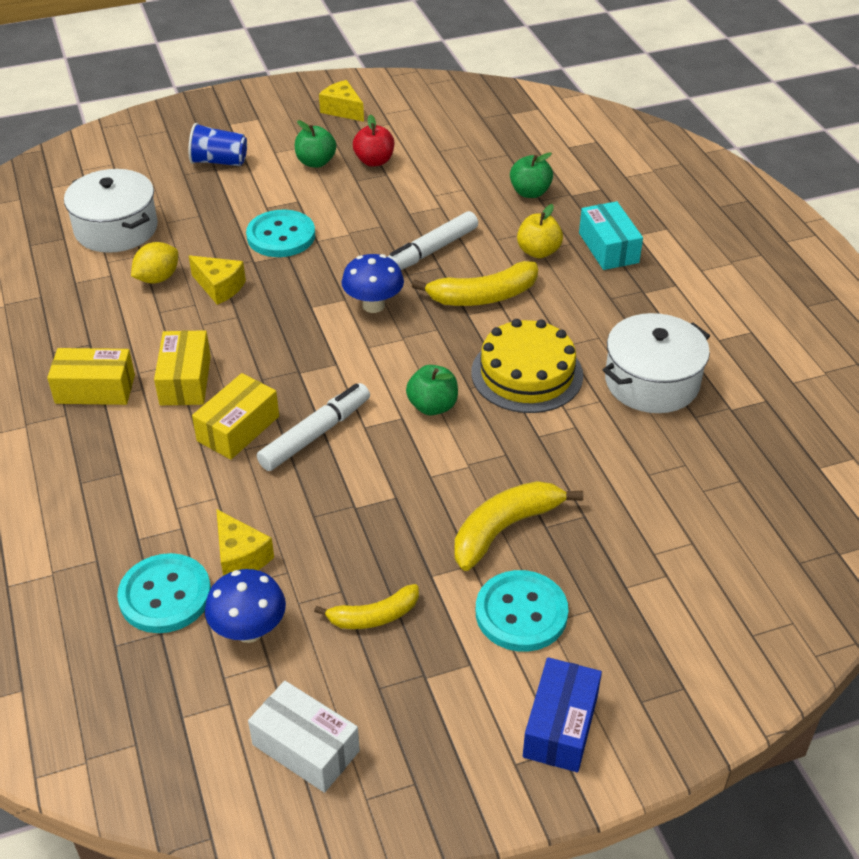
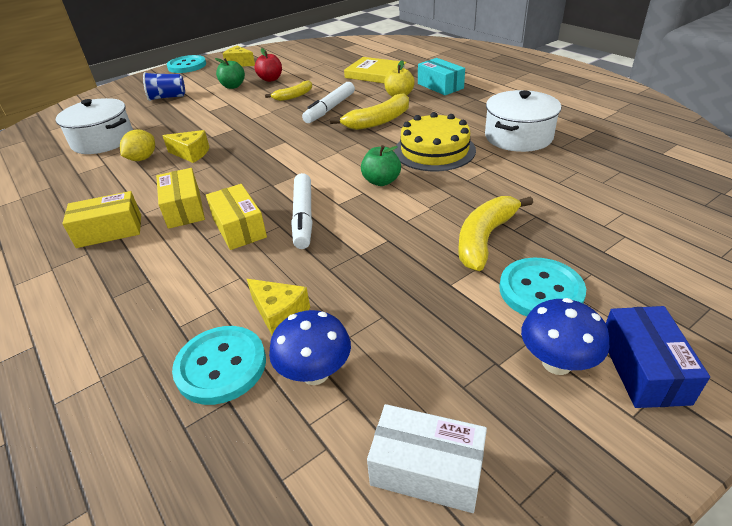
camera: 15 degrees left, 5 degrees down
yellow box [192,373,279,460] -> yellow box turned 45 degrees counterclockwise [206,184,267,250]
turquoise button [246,210,315,257] -> turquoise button moved to [167,55,206,73]
white marker [257,383,370,471] -> white marker turned 150 degrees clockwise [291,173,313,249]
yellow banana [314,584,419,629] -> yellow banana moved to [265,80,312,101]
blue mushroom [342,254,404,313] -> blue mushroom moved to [521,298,609,375]
green apple [510,152,553,198] -> yellow book [344,57,407,83]

